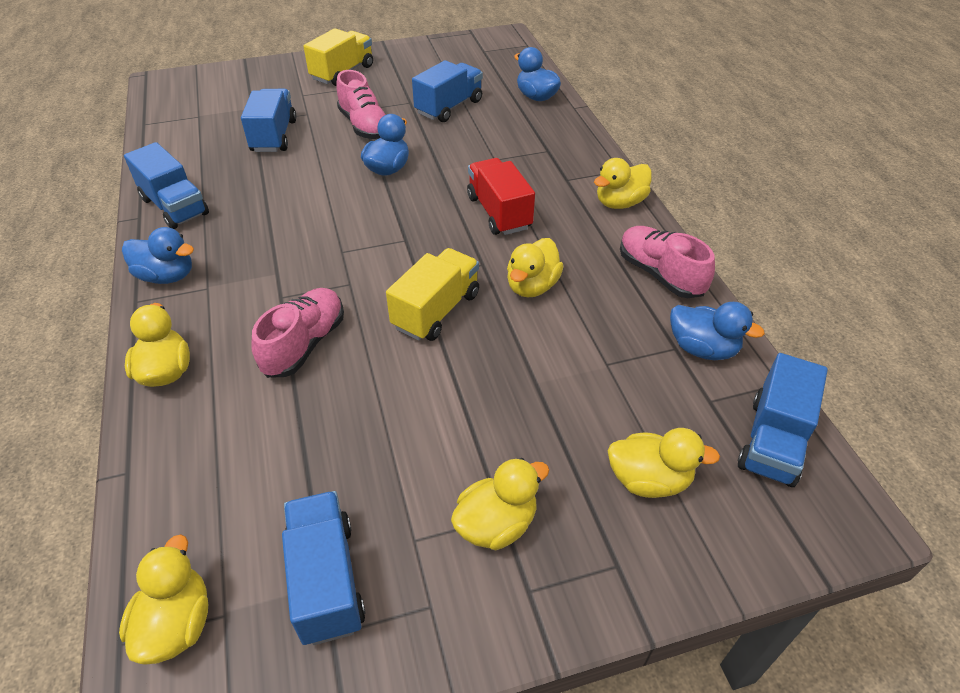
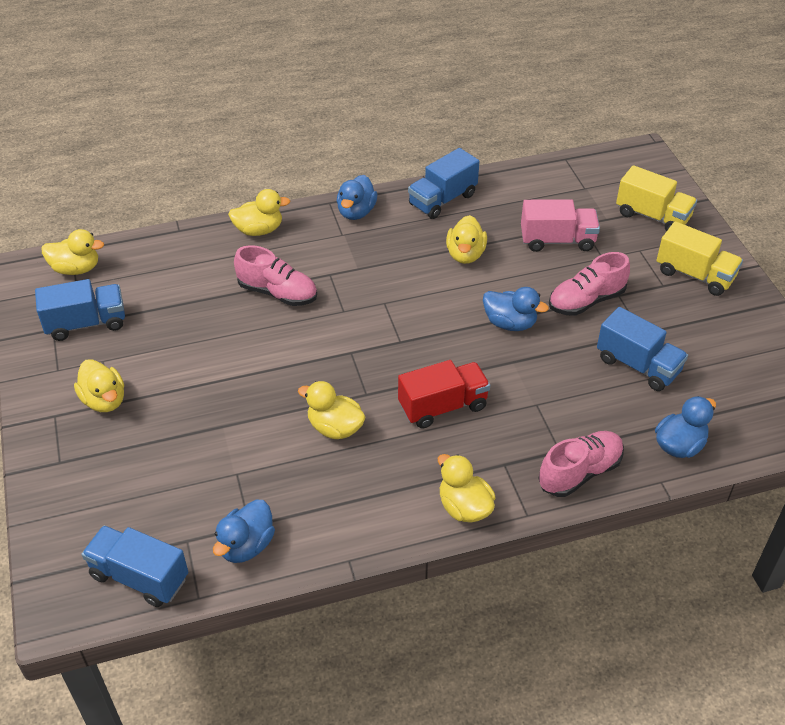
camera: 90 degrees right, 0 degrees up
blue truck [241,89,296,152] -> pink truck [521,199,600,252]
yellow truck [386,248,479,341] -> yellow truck moved to [616,165,697,232]
yellow duck [608,428,720,498] -> yellow duck moved to [446,215,487,264]
pink shoe [620,226,715,298] -> pink shoe moved to [538,431,624,497]

